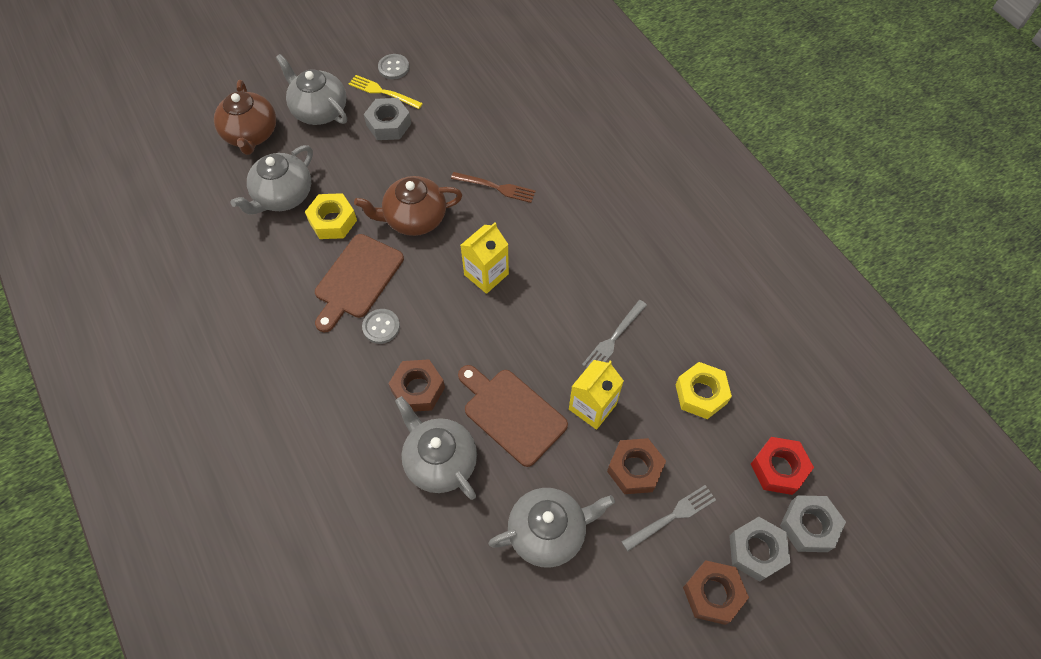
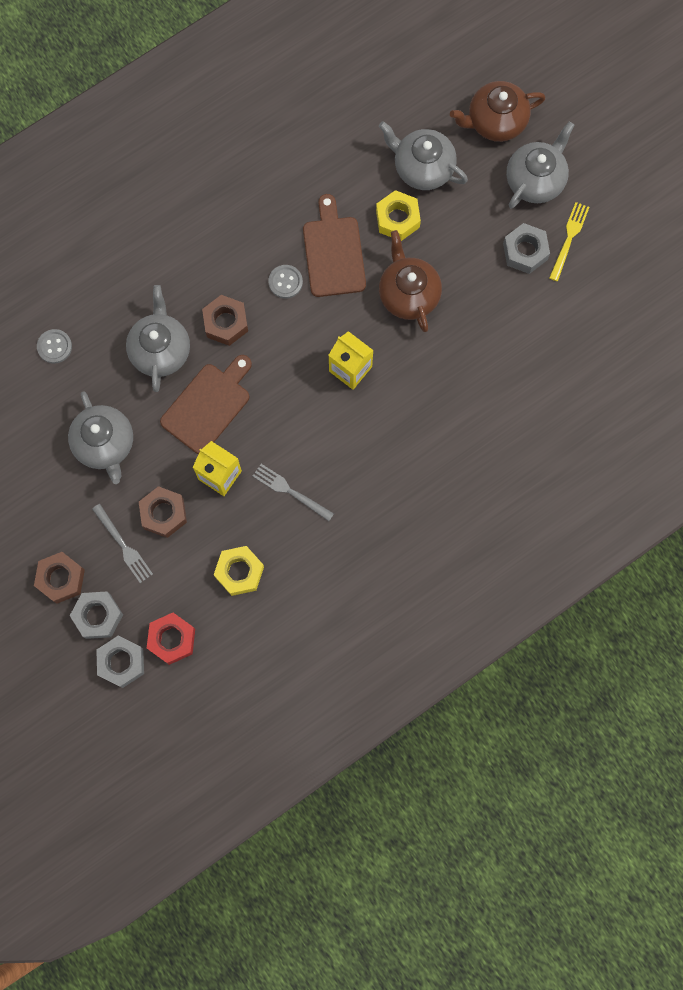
camera: 85 degrees right, 15 degrees up
brown cutting board [315,234,404,332] -> brown cutting board turned 60 degrees clockwise [303,194,366,297]
grey button [378,54,409,79] -> grey button moved to [37,329,72,364]
grey teapot [395,396,477,500] -> grey teapot turned 45 degrees counterclockwise [126,285,190,392]
brown fork [451,172,536,203] -> none

